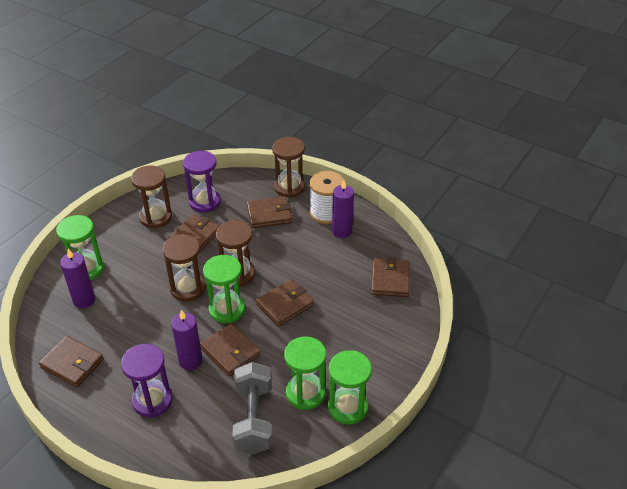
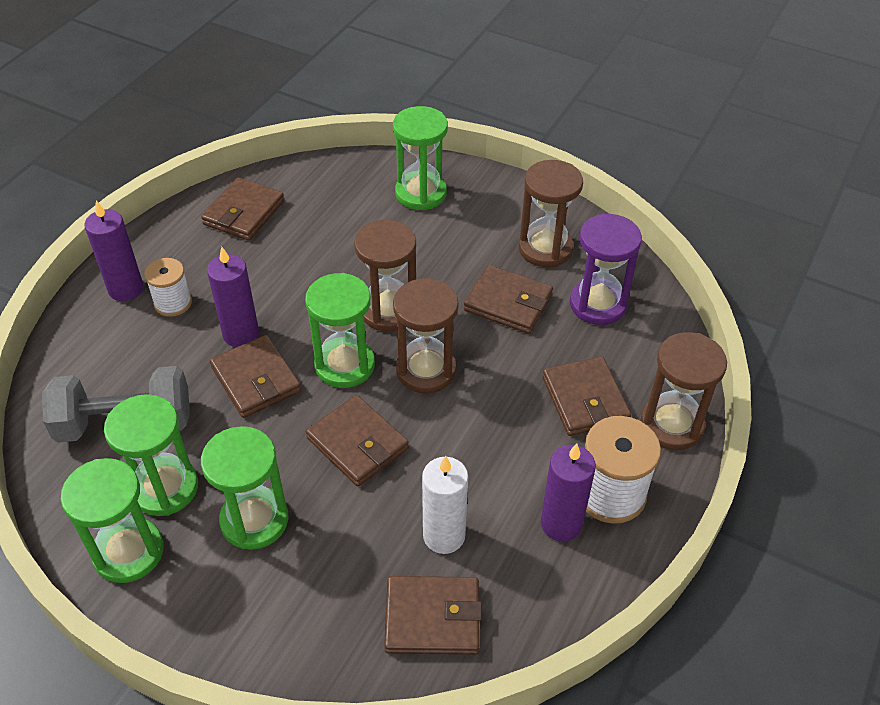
camera: 85 degrees right, 5 degrees up
purple candle [60,249,95,308] -> purple candle moved to [84,201,143,301]
purple hourglass [121,344,173,418] -> white spool [144,258,192,317]
brown wallet [200,323,261,377] -> brown wallet turned 75 degrees counterclockwise [210,335,301,418]
none -> green hourglass [201,426,289,550]
none -> white candle [422,456,468,554]

